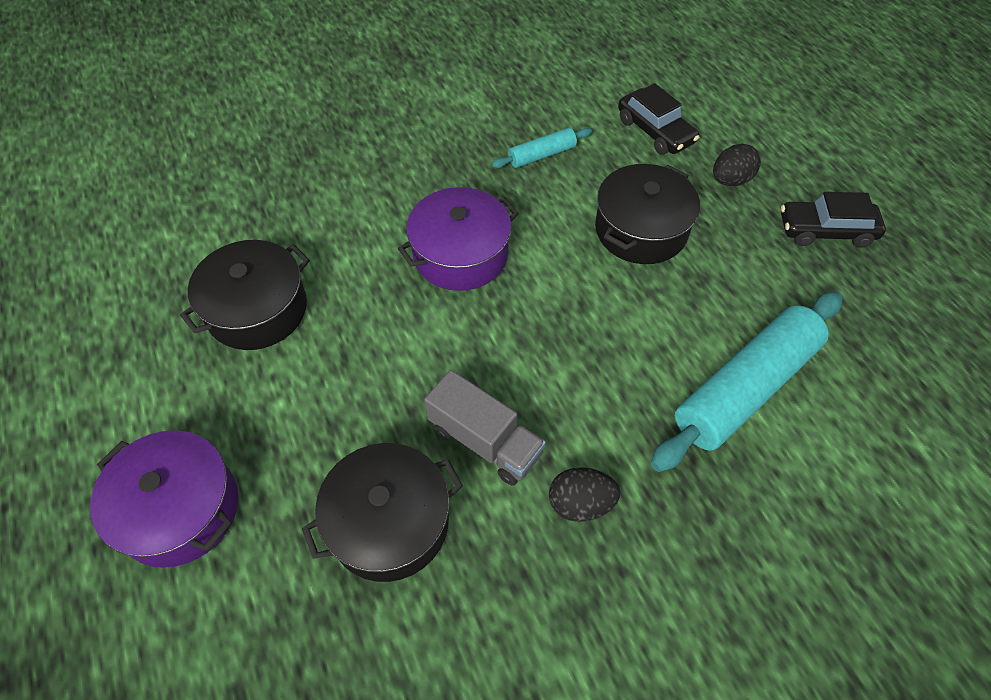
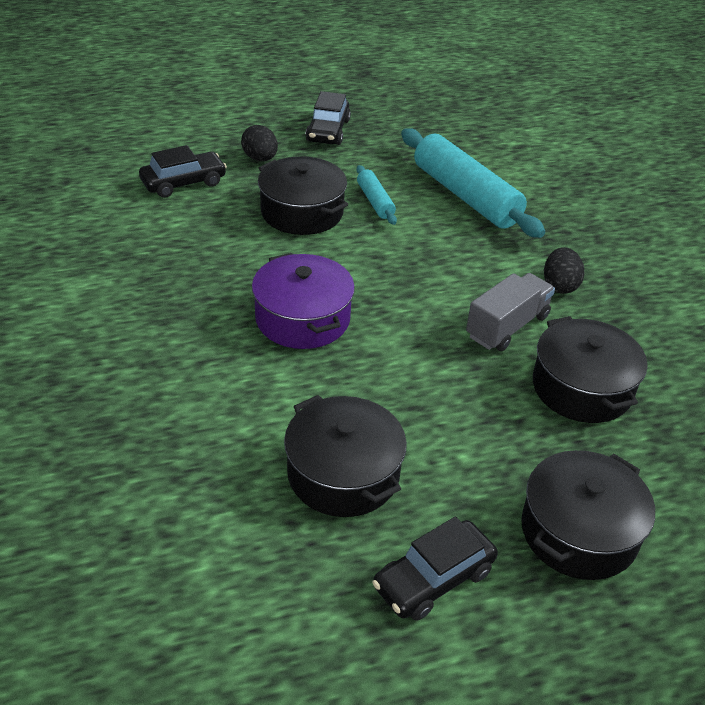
camera: 85 degrees left, 15 degrees down
purple pot [90,430,238,568] -> black pot [521,450,655,580]
turquoise rolling pin [492,128,592,168] -> turquoise rolling pin moved to [356,165,397,225]
none -> black car [372,517,498,621]

